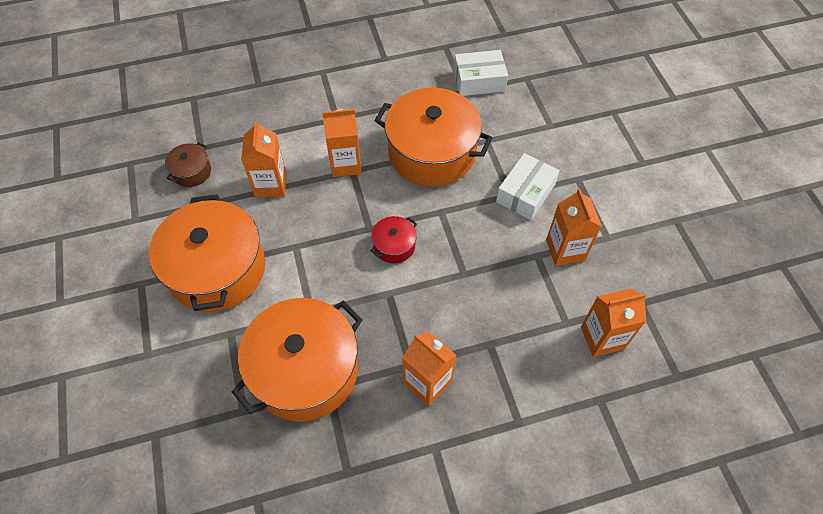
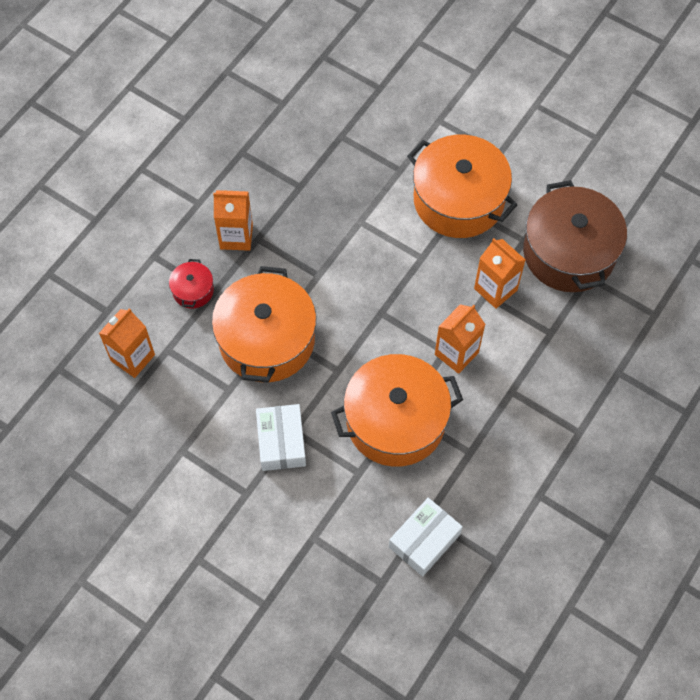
camera: 140 degrees right, 5 degrees up
brown pot [165,142,211,187] -> brown pot [523,180,627,292], size x2.27
orange pot [232,298,363,422] -> orange pot moved to [212,266,316,383]
red pot [370,216,417,264] -> red pot moved to [169,259,214,309]
orange carton [546,189,602,266] -> none

